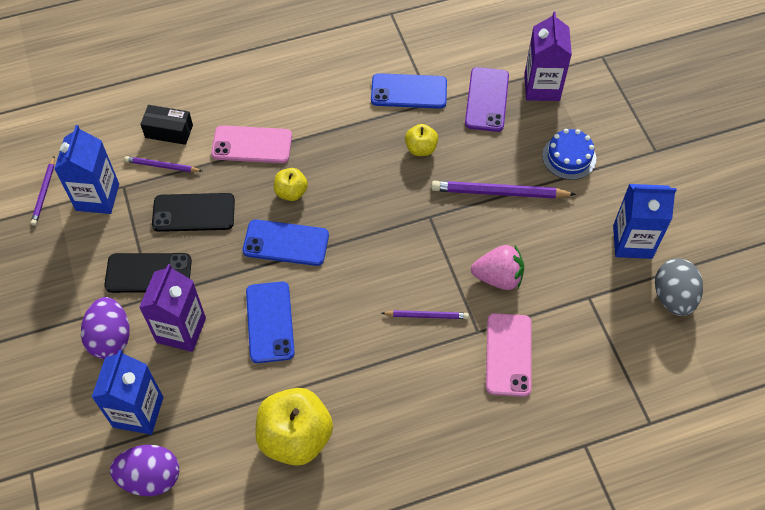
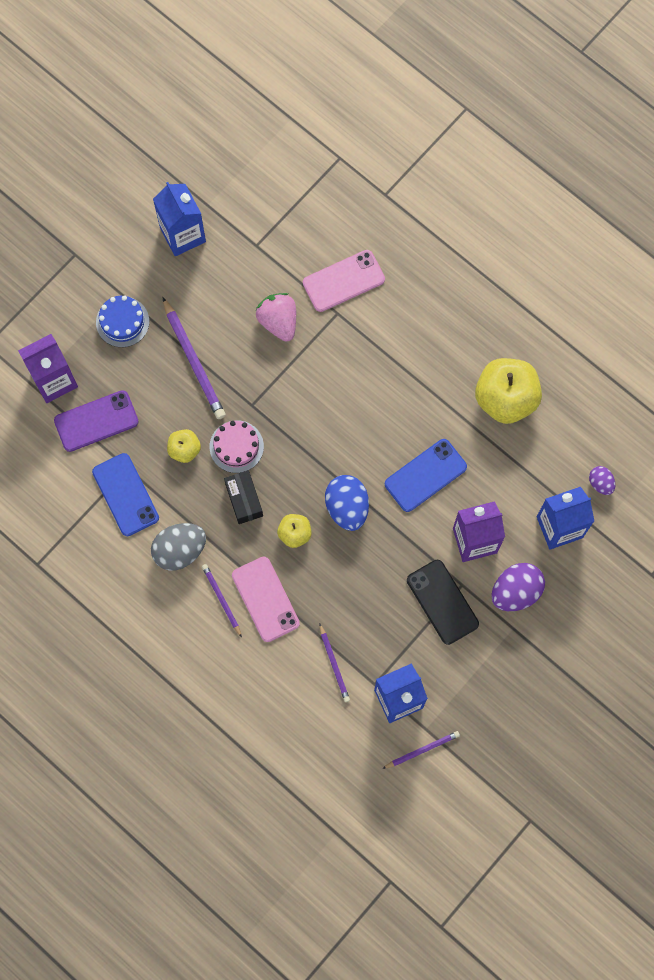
camera: 120 degrees left, 15 degrees up
purple egg [110,445,179,496] -> purple egg [589,466,615,495], size x0.55
black box [140,105,193,145] -> black box moved to [224,470,263,524]
black phone [152,193,235,232] -> none
blue phone [243,219,329,266] -> blue egg [325,475,369,531]
purple pencil [382,310,469,319] -> purple pencil moved to [202,564,242,637]
grey egg [655,258,703,316] -> grey egg moved to [151,523,206,571]
none -> pink cake [209,420,264,473]

